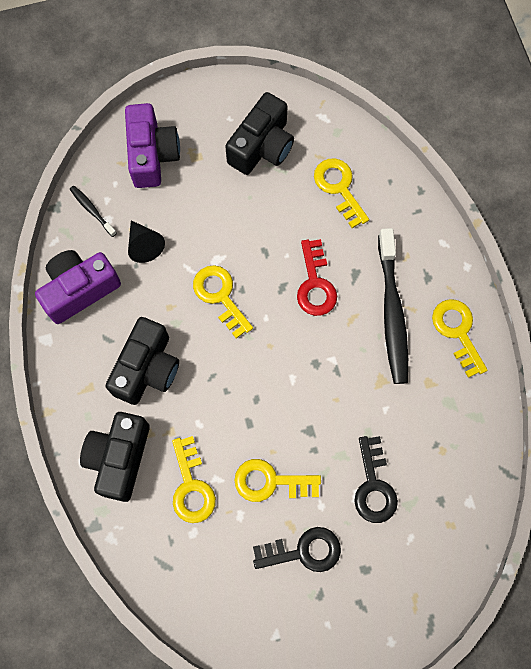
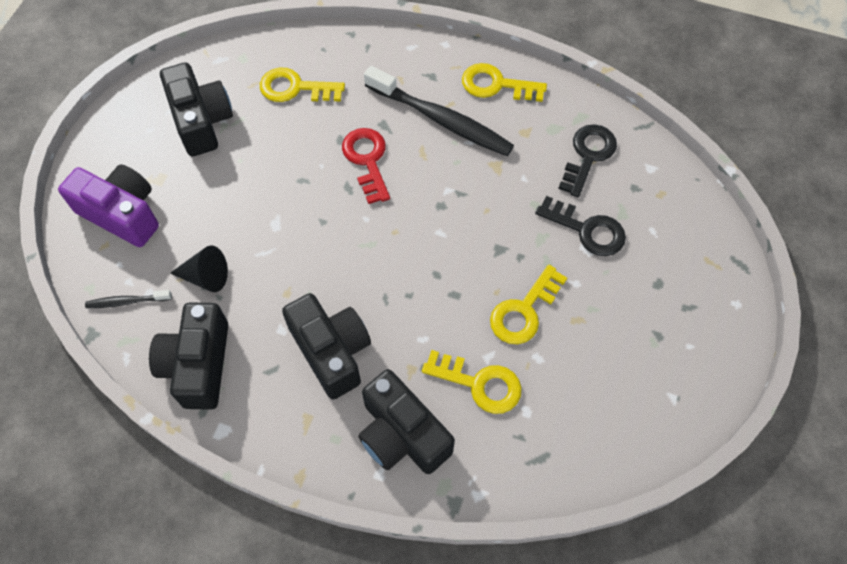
camera: 55 degrees left, 10 degrees down
purple camera [35,250,121,324] -> black camera [149,302,228,410]
yellow key [193,265,253,339] -> none
black key [253,527,341,572] -> black key moved to [558,124,617,197]
red key [297,239,337,316] -> red key turned 135 degrees counterclockwise [342,128,390,204]

